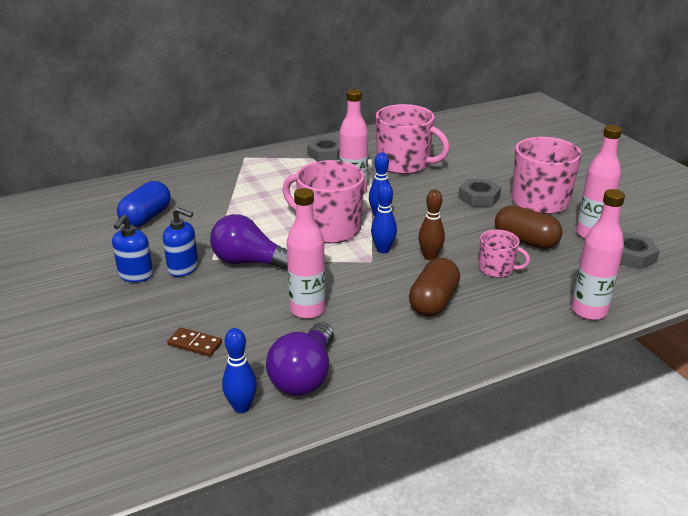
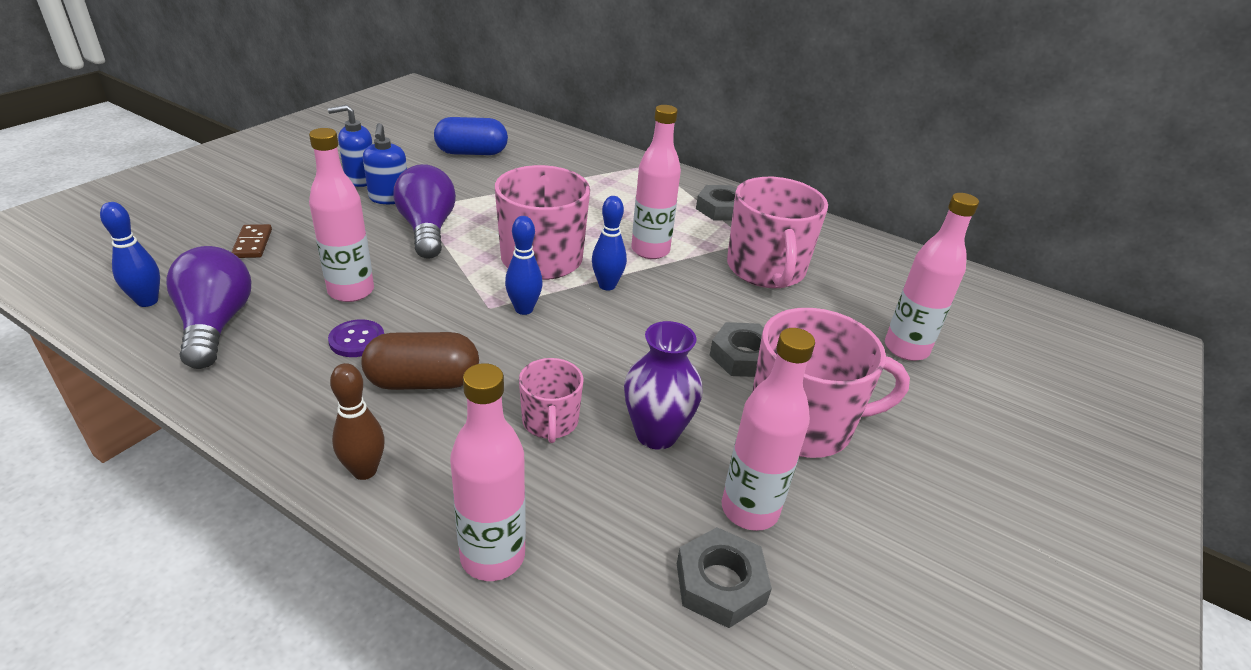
camera: 55 degrees right, 5 degrees up
purple light bulb [266,323,334,396] -> purple light bulb turned 90 degrees clockwise [166,246,251,369]
brown bowling pin [418,190,445,260] -> brown bowling pin moved to [330,363,385,480]
brown capsule [495,206,562,249] -> purple vase [624,321,703,450]
none -> purple button [328,319,384,357]
none -> pink bottle [885,193,979,361]

